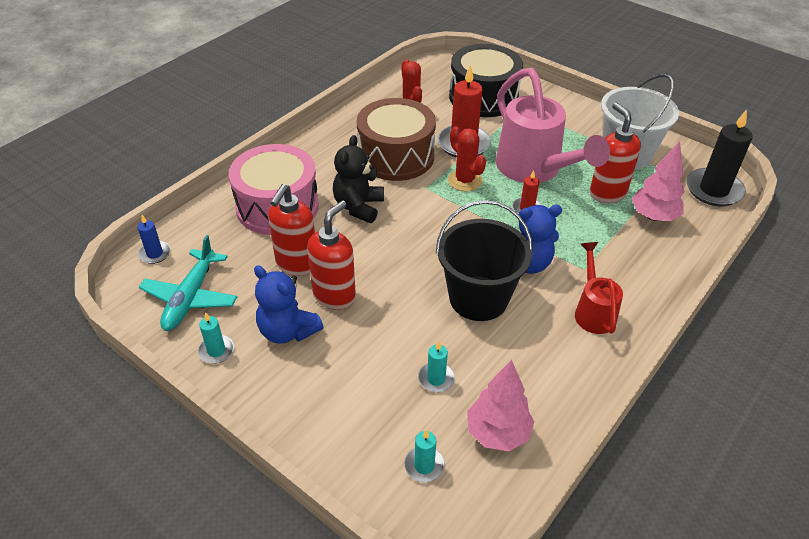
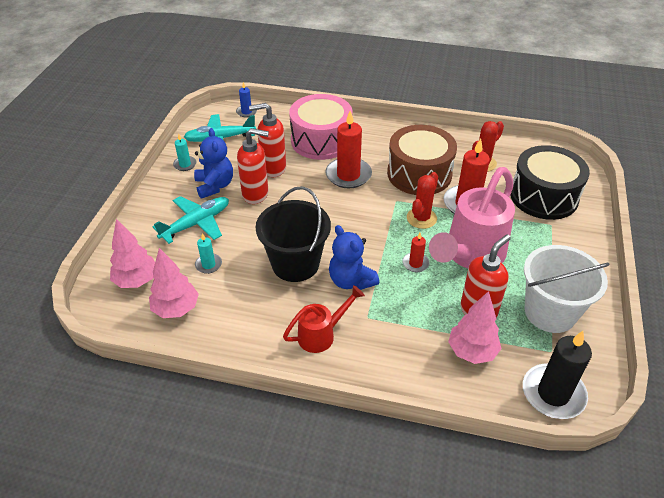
camera: 65 degrees right, 0 degrees up
blue teddy bear [254,265,324,343] -> blue teddy bear turned 150 degrees clockwise [194,128,233,199]
black teddy bear [333,135,384,223] -> red candle [325,111,372,188]
turquoise candle [404,430,445,482] -> pink tree [110,219,155,288]
none -> turquoise plane [152,196,229,244]

